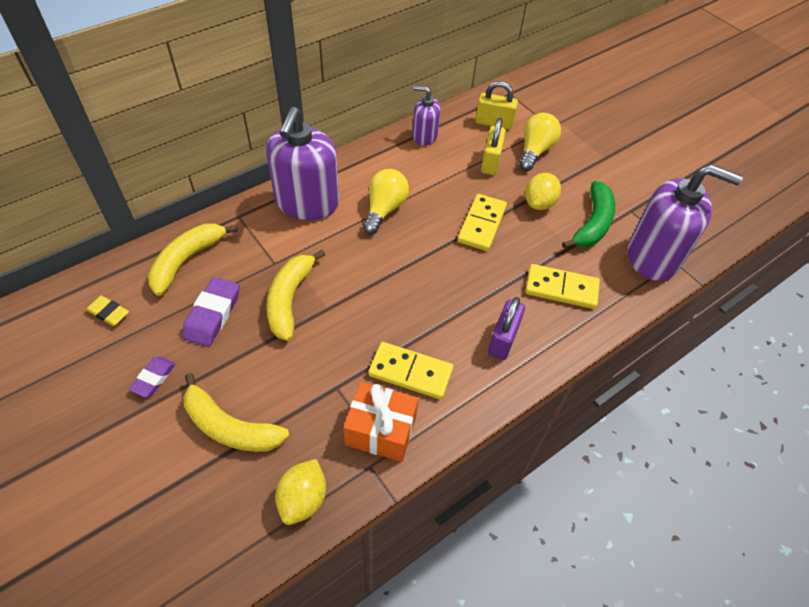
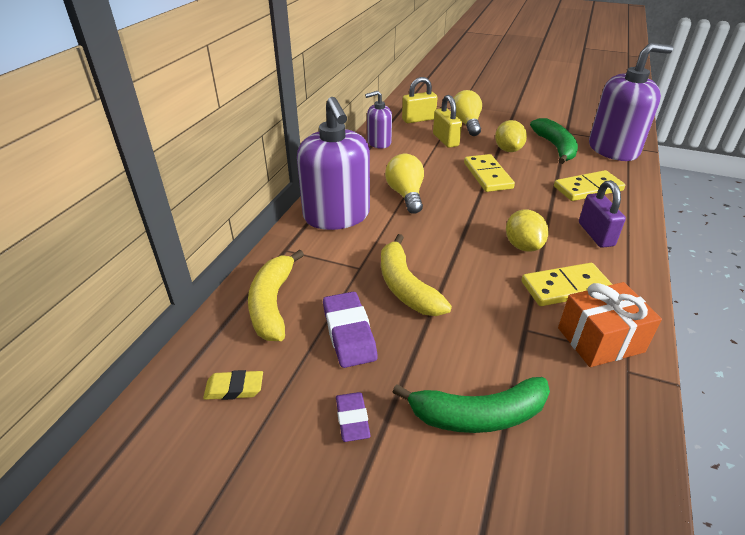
camera: 30 degrees left, 15 degrees down
yellow banana [183,373,289,452] -> green banana [392,377,550,433]
yellow lemon [275,459,326,525] -> yellow lemon moved to [506,210,548,252]

